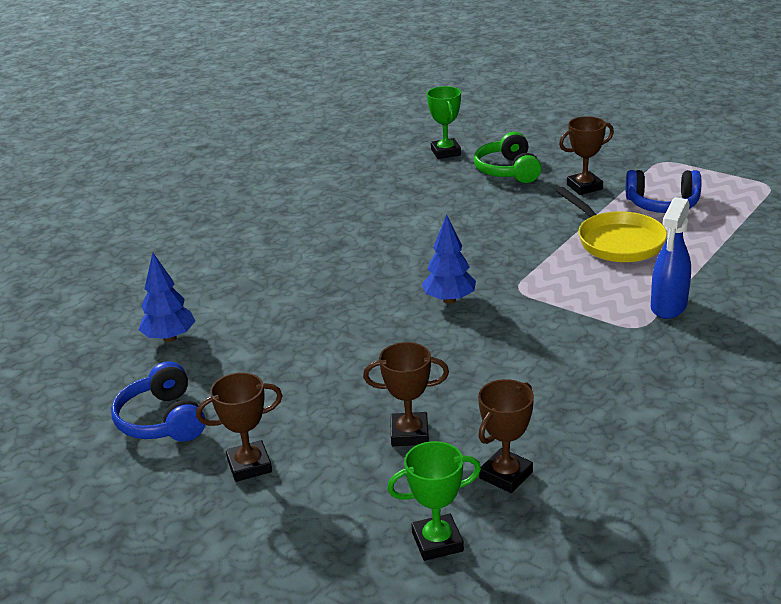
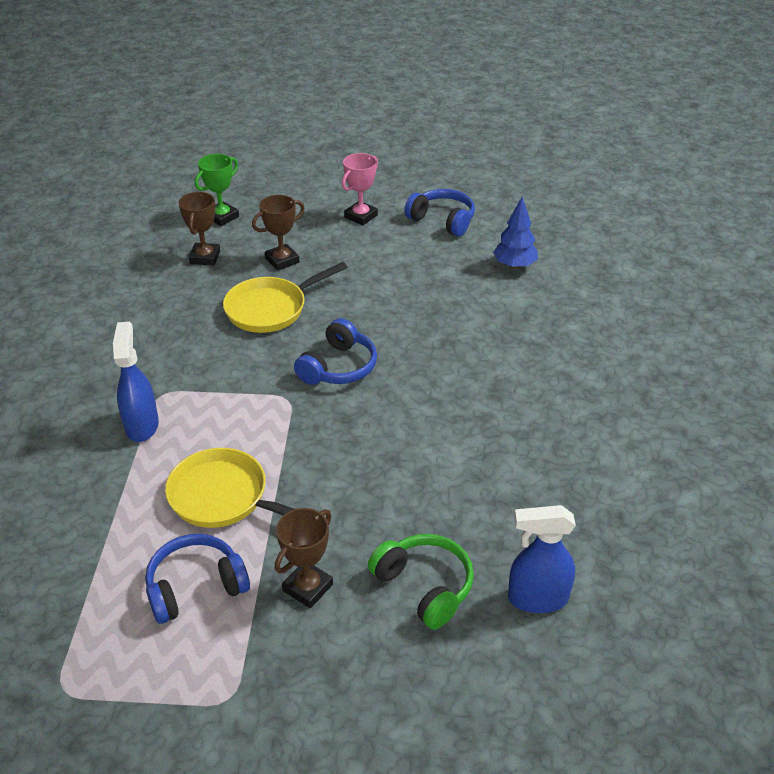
camera: 145 degrees right, 10 degrees up
brown trophy [196,372,283,482] -> pink trophy [342,153,378,225]
blue tree [422,215,476,304] -> blue headphones [294,318,377,385]
green trophy [427,86,461,159] -> blue spray bottle [508,505,576,613]
none -> yellow pan [223,262,347,333]

